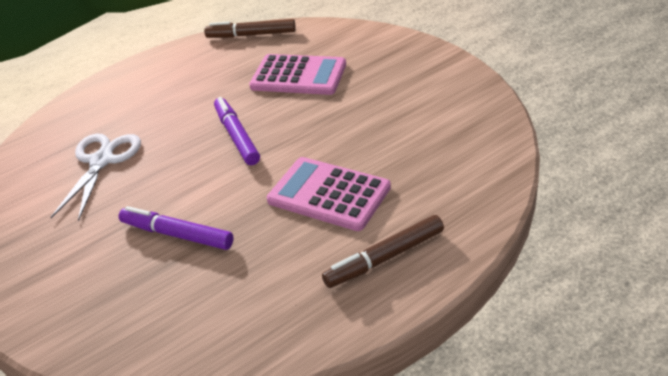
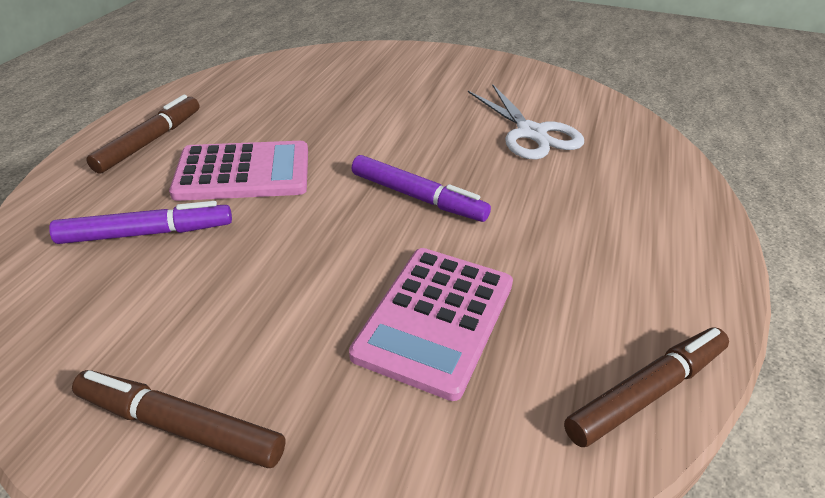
camera: 140 degrees right, 0 degrees up
purple marker [119,206,234,250] -> purple marker moved to [49,201,232,244]
pink calculator [249,54,346,95] -> pink calculator turned 45 degrees counterclockwise [349,248,513,401]
none -> brown marker [72,370,286,468]

